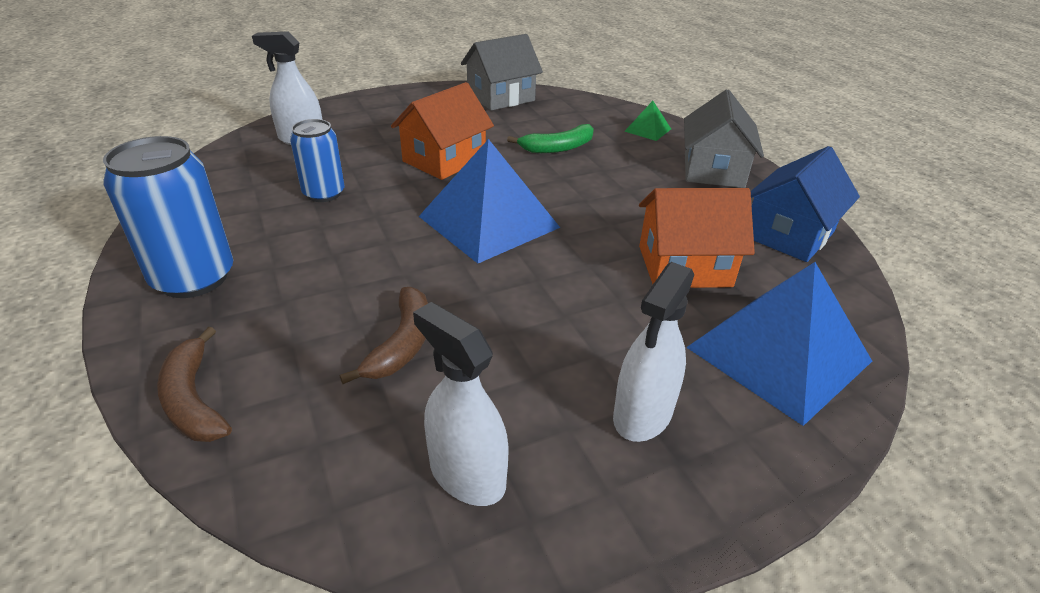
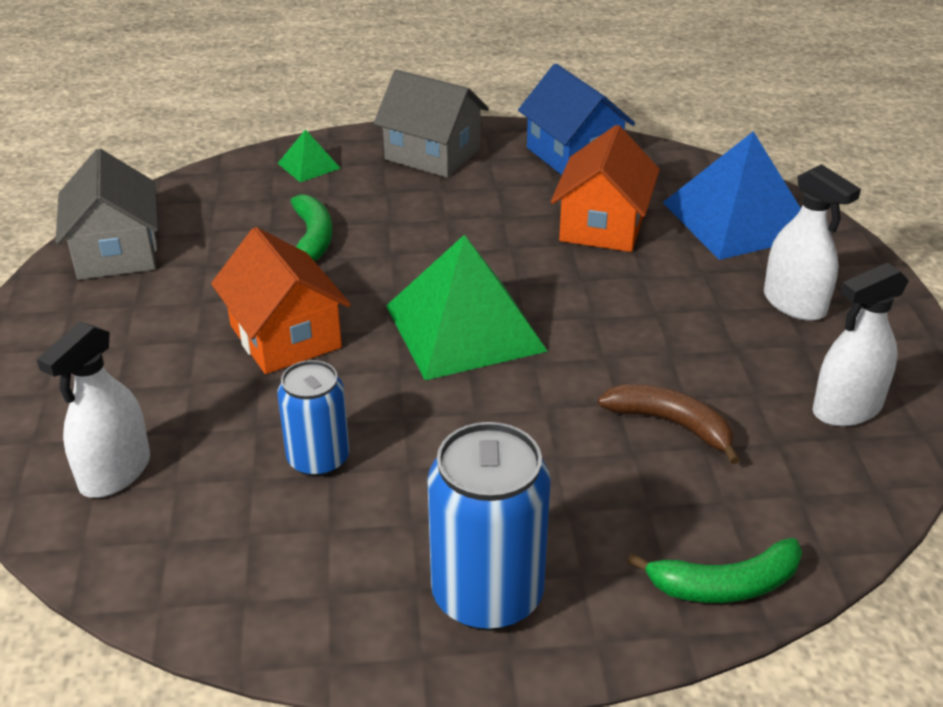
camera: 70 degrees left, 0 degrees up
brown banana [157,327,232,442] -> green banana [627,538,802,603]
blue pyramid [419,139,560,264] -> green pyramid [386,235,548,380]

